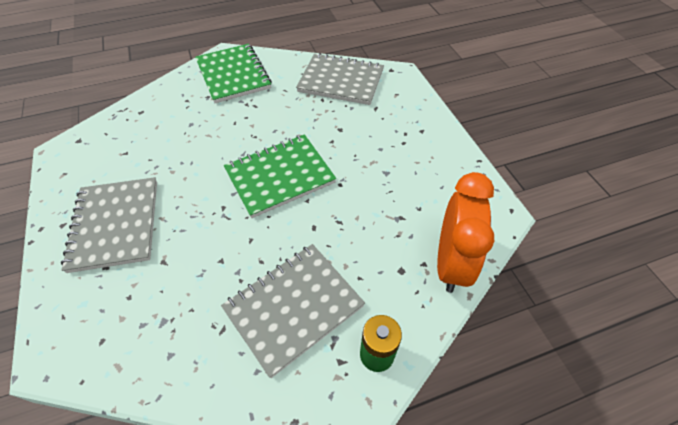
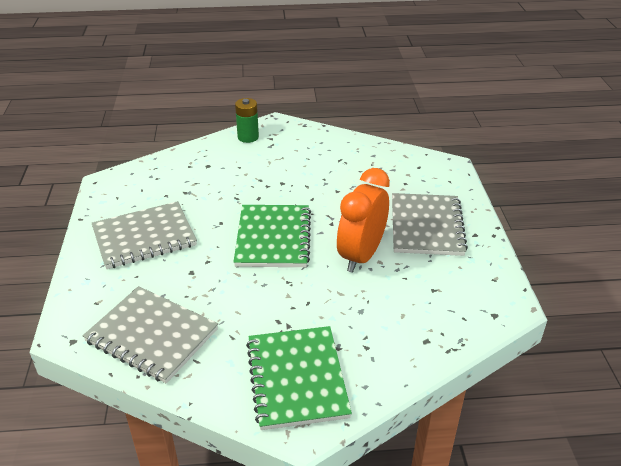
camera: 165 degrees left, 15 degrees down
grey notebook [221,244,365,378] -> grey notebook moved to [92,201,197,269]
green notebook [224,134,336,218] -> green notebook turned 75 degrees counterclockwise [233,205,311,267]
orange clock [437,172,494,293] -> orange clock moved to [337,168,390,273]

